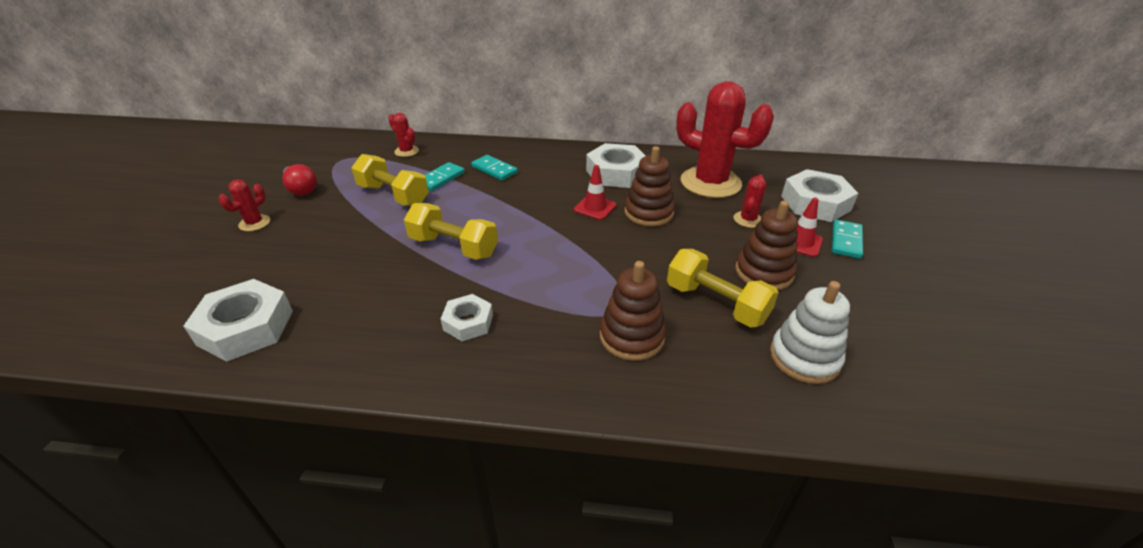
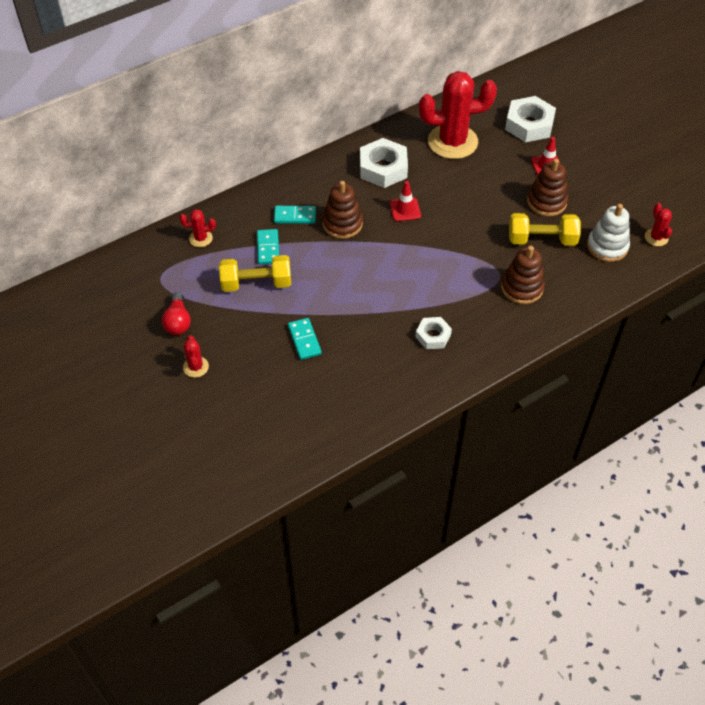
camera: 40 degrees left, 15 degrees up
white nut [184,279,293,361] -> none
red light bulb [282,164,317,196] -> red light bulb turned 75 degrees clockwise [162,292,191,335]
yellow dumbbell [404,203,498,260] -> none
brown stacking toy [625,146,675,226] -> brown stacking toy moved to [322,181,363,239]
red cactus [733,174,766,228] -> red cactus moved to [645,203,672,246]
turquoise domino [832,220,863,259] -> turquoise domino moved to [288,318,322,360]

